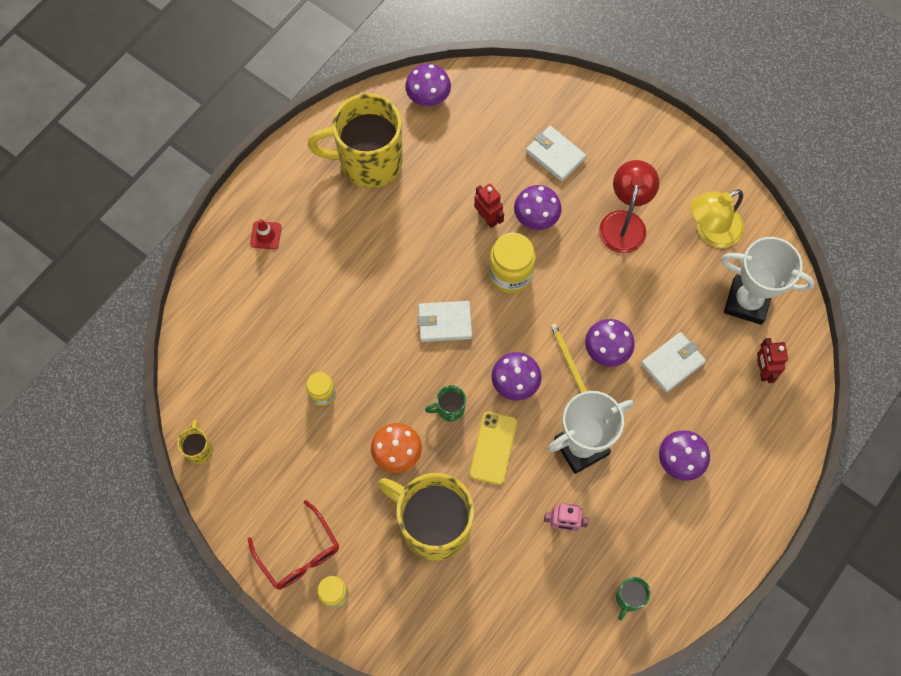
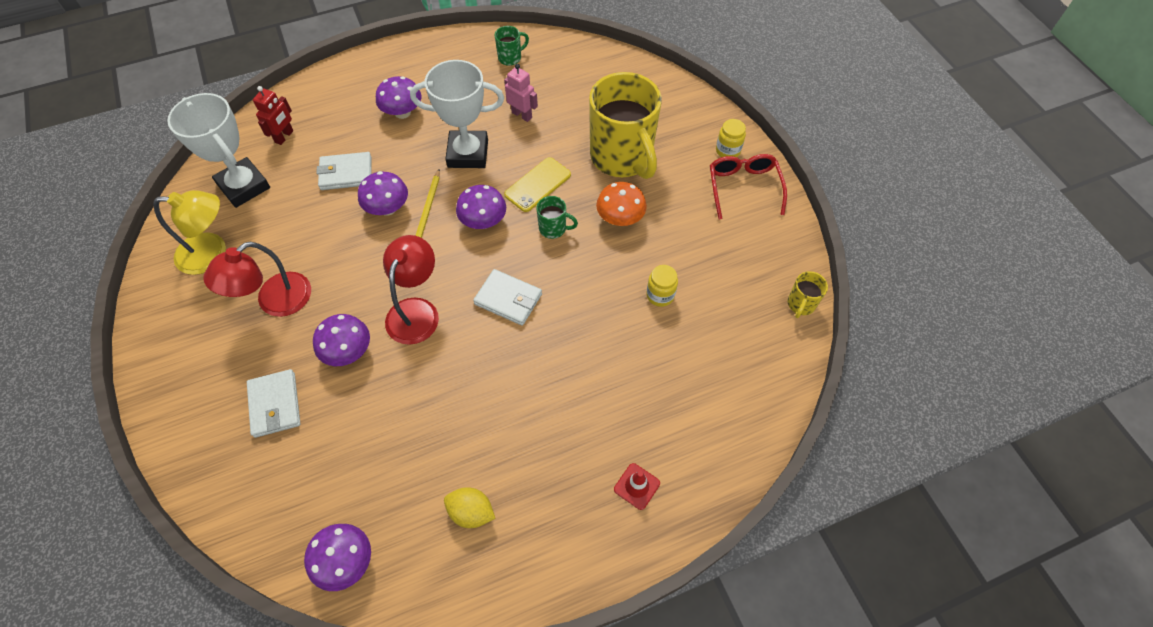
camera: 150 degrees left, 10 degrees down
yellow mug [308,93,403,188] -> yellow lemon [444,487,496,528]
red robot [474,184,504,228] -> none
yellow jar [489,233,536,293] -> red lamp [383,235,439,345]

